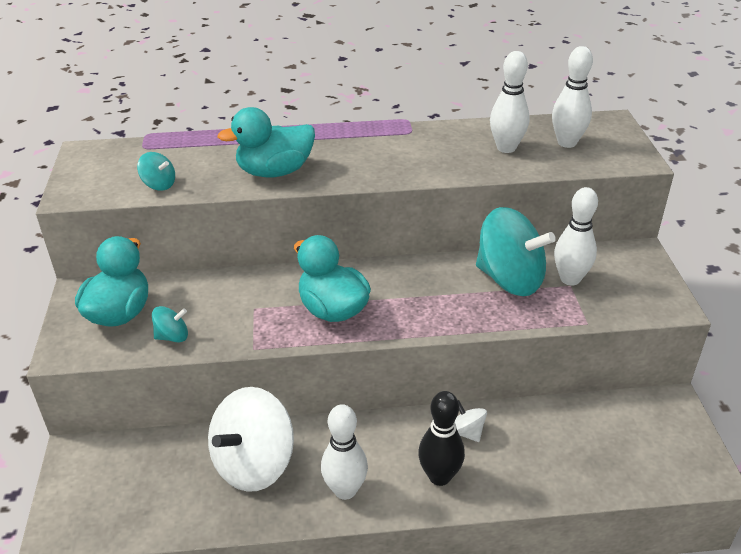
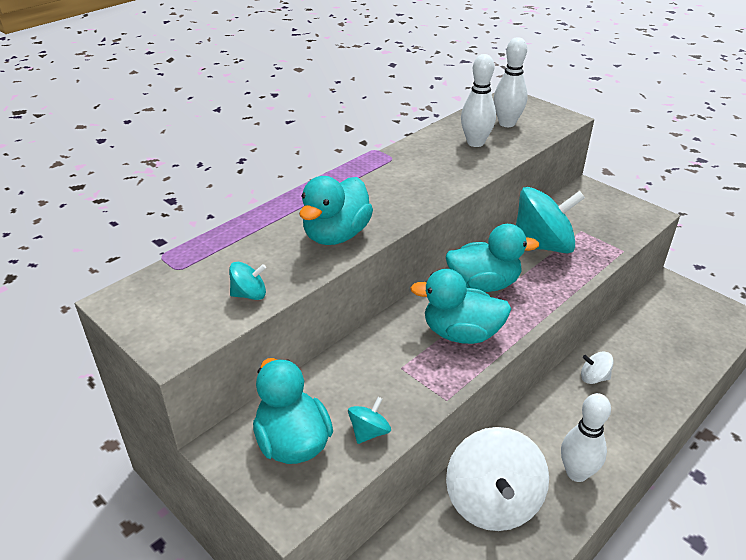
camera: 40 degrees left, 0 degrees up
black bowling pin [418,391,465,486] -> none
white bowling pin [554,187,598,286] -> none
none -> turquoise duck [446,224,539,292]

